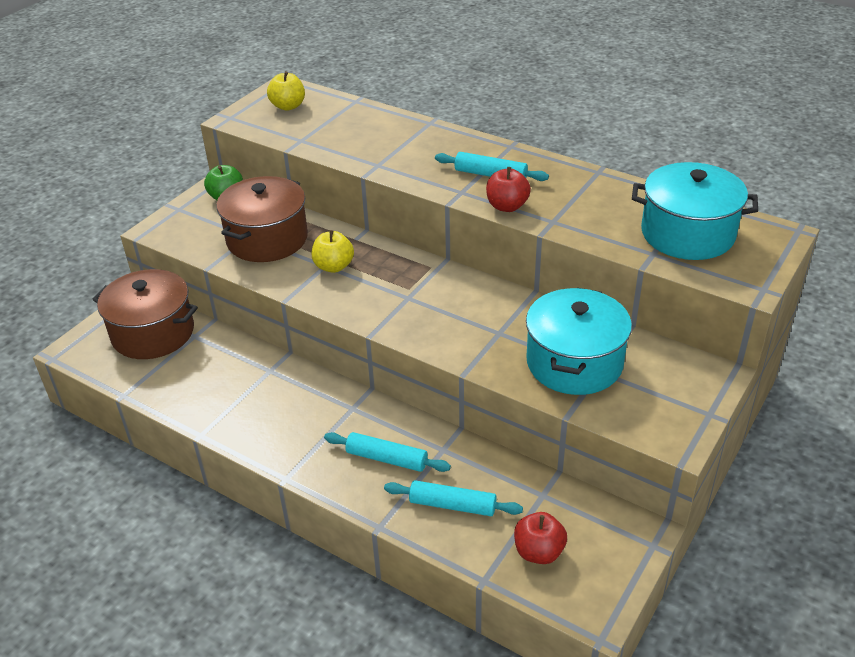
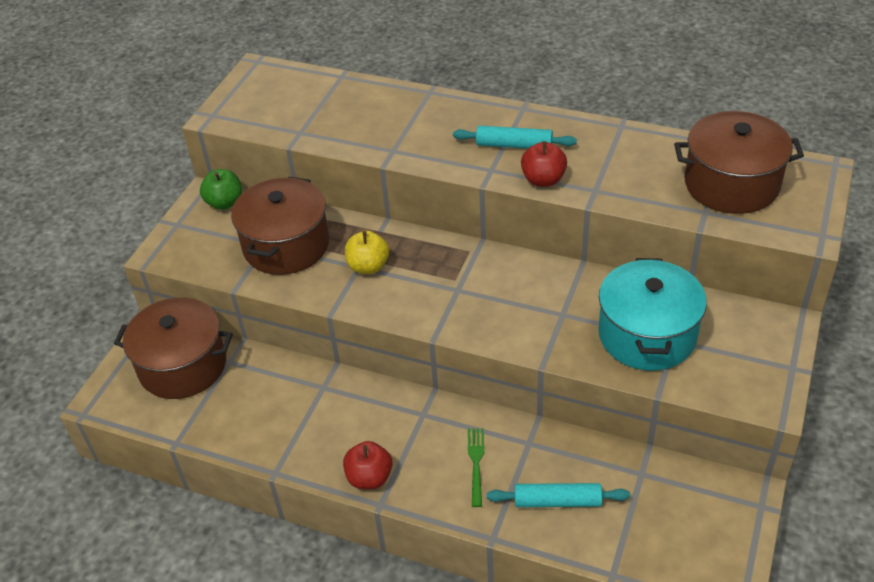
camera: 10 degrees left, 5 degrees up
yellow apple [267,71,305,111] -> none
turquoise rolling pin [324,432,451,472] -> green fork [468,428,484,507]
red apple [514,512,567,564] -> red apple moved to [343,441,393,489]
turquoise pot [632,162,758,260] -> brown pot [674,111,804,214]

